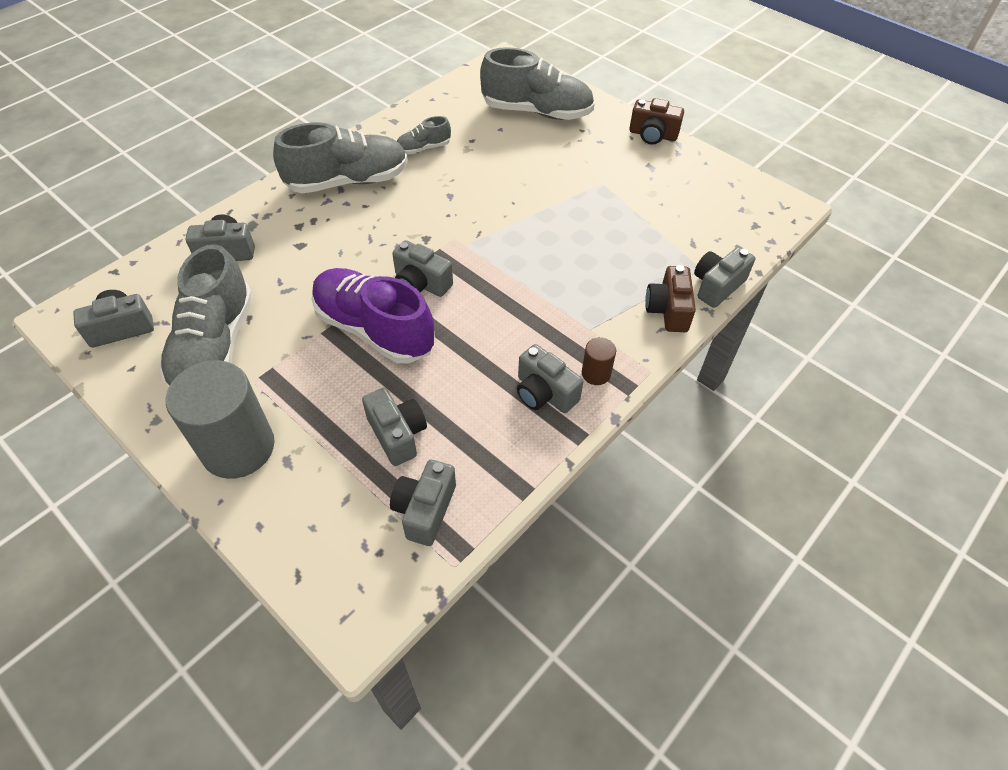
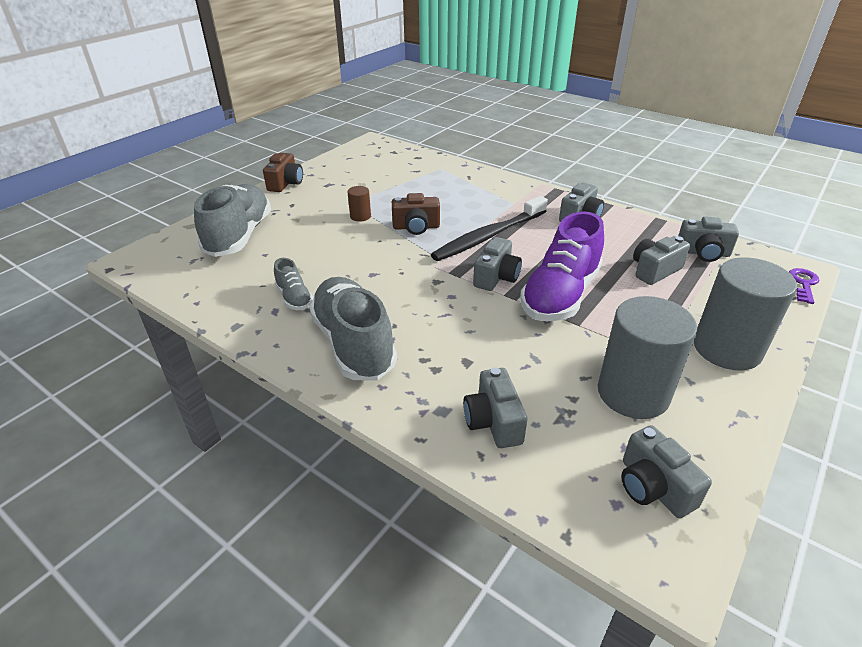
camera: 95 degrees left, 15 degrees down
grey shoe [159,244,253,388] -> grey cylinder [598,296,697,419]
brown cylinder [582,337,616,385] -> brown cylinder moved to [348,186,371,222]
brown camera [645,265,696,332] -> brown camera moved to [392,193,440,235]
grey camera [694,247,755,308] -> none
none -> black toothbrush [431,196,548,261]
none -> purple key [789,268,819,304]

